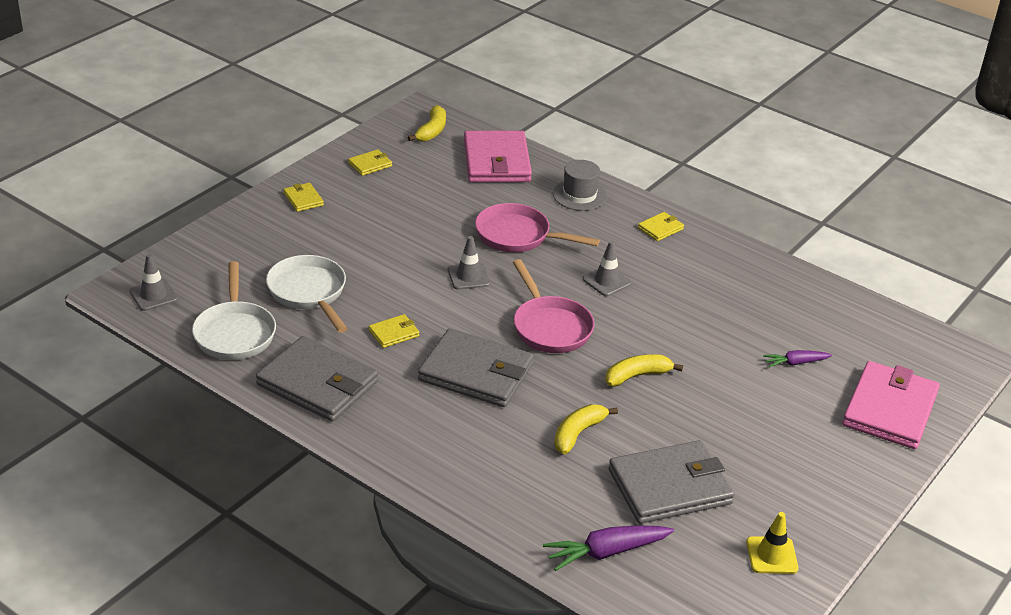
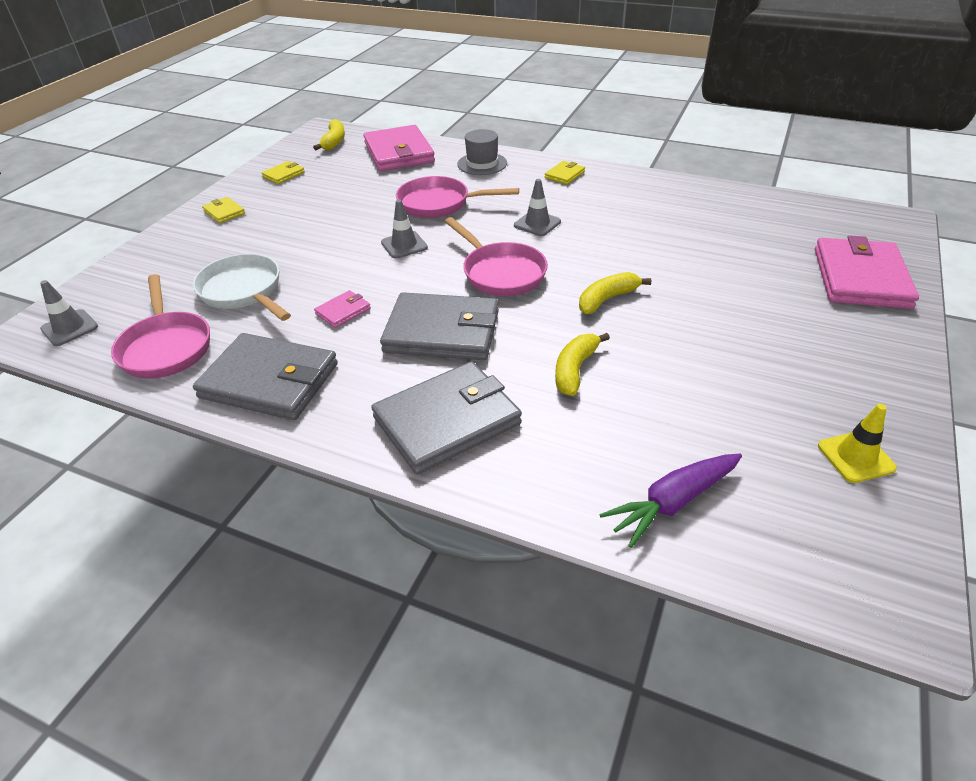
camera: 10 degrees left, 5 degrees up
white pan [192,261,276,360] -> pink pan [111,274,210,379]
yellow wallet [369,314,420,348] -> pink wallet [314,290,371,328]
grey wallet [609,440,735,524] -> grey wallet moved to [371,361,522,474]
purple carrot [763,350,832,368] -> none

